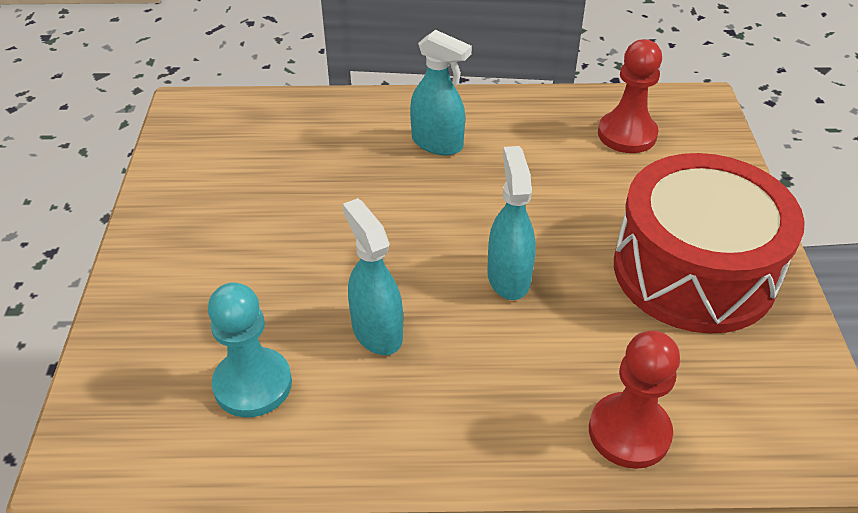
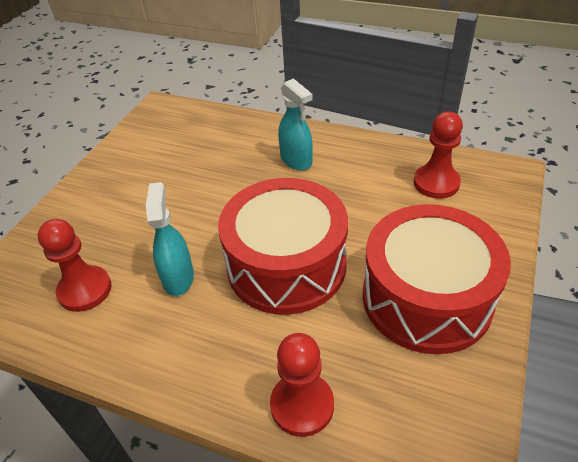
camera: 25 degrees right, 0 degrees up
turquoise pawn [208,283,292,417] -> red pawn [38,219,112,312]
turquoise spray bottle [487,146,536,300] -> red drum [218,178,348,315]

